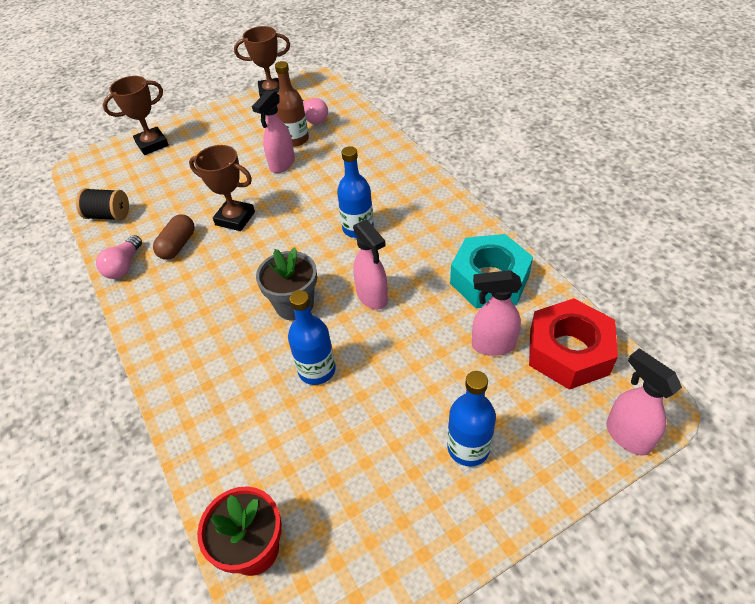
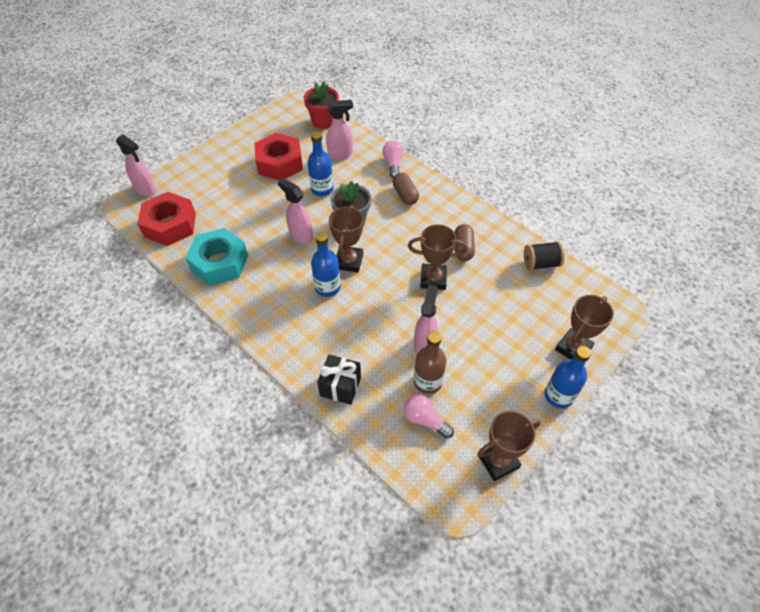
camera: 160 degrees right, 5 degrees up
pink light bulb [96,235,142,279] -> pink light bulb moved to [383,141,404,178]
blue bottle [447,371,496,466] -> blue bottle moved to [545,346,591,408]
pink spray bottle [472,270,522,356] -> pink spray bottle moved to [326,100,353,160]
none -> red nut [254,133,303,180]
none -> black gift [317,354,361,405]
none -> brown trophy [329,205,364,273]
none -> brown capsule [393,172,419,205]

